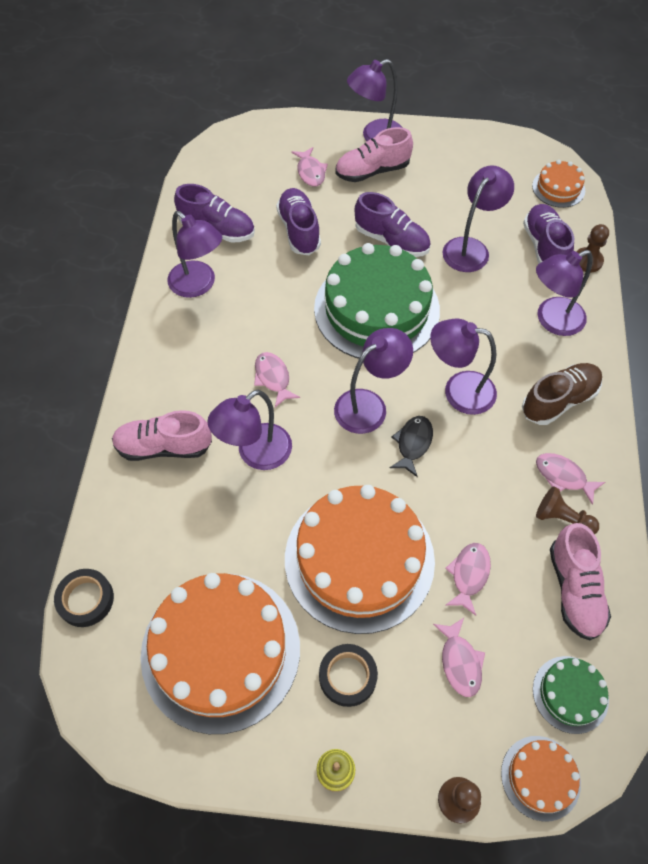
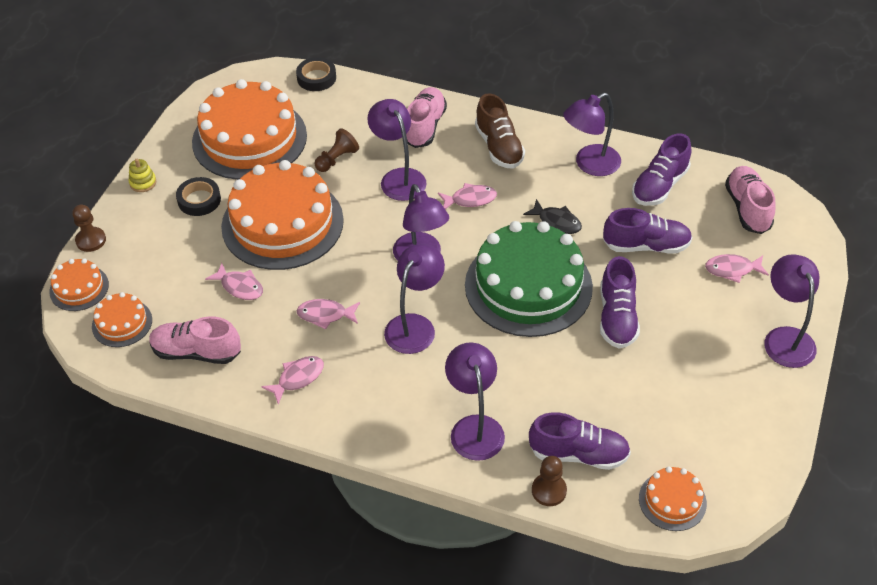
camera: 105 degrees right, 10 degrees down
pink shoe [335,127,413,182] -> pink shoe moved to [725,166,776,234]
purple shoe [355,192,431,257] -> purple shoe turned 45 degrees counterclockwise [600,256,640,349]
black fish [390,416,433,477] -> black fish moved to [523,199,582,234]
pink fish [433,618,485,697] -> pink fish moved to [296,299,360,330]
purple lamp [442,165,514,272] -> none
brown shoe [522,363,602,425] -> brown shoe moved to [475,93,525,169]
green cake [533,656,609,734] -> orange cake [92,292,152,347]
brown pawn [536,486,599,534] -> brown pawn moved to [315,128,359,172]

